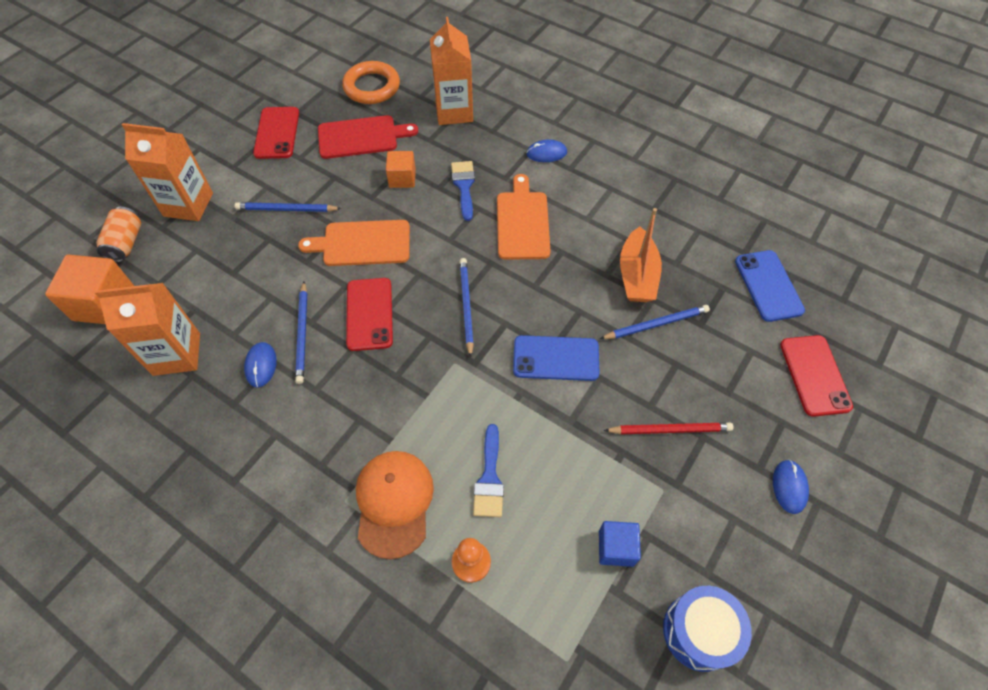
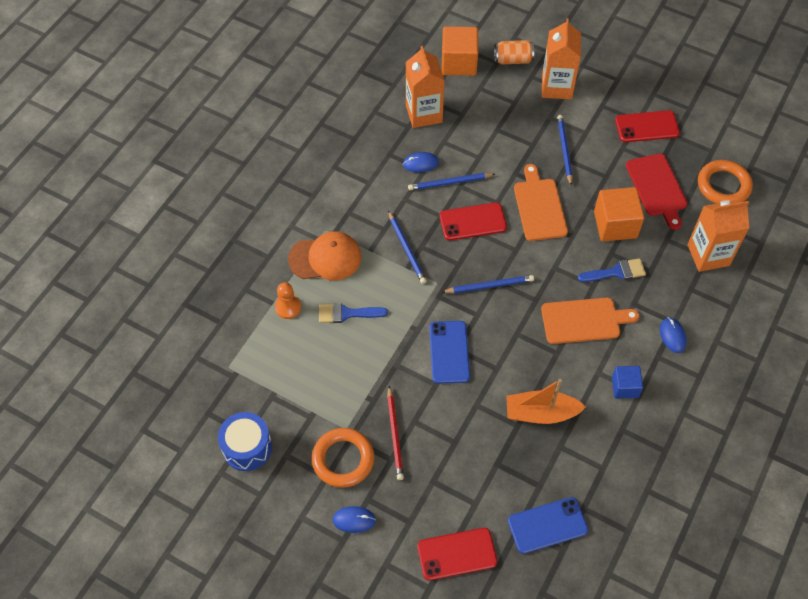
camera: 85 degrees right, 0 degrees up
orange cube [386,151,416,188] -> orange cube [594,187,644,241], size x1.67
blue cube [599,521,641,567] -> blue cube moved to [612,366,643,398]
blue pencil [600,305,710,339] -> blue pencil moved to [388,210,427,284]
none -> orange ring [312,428,374,488]

